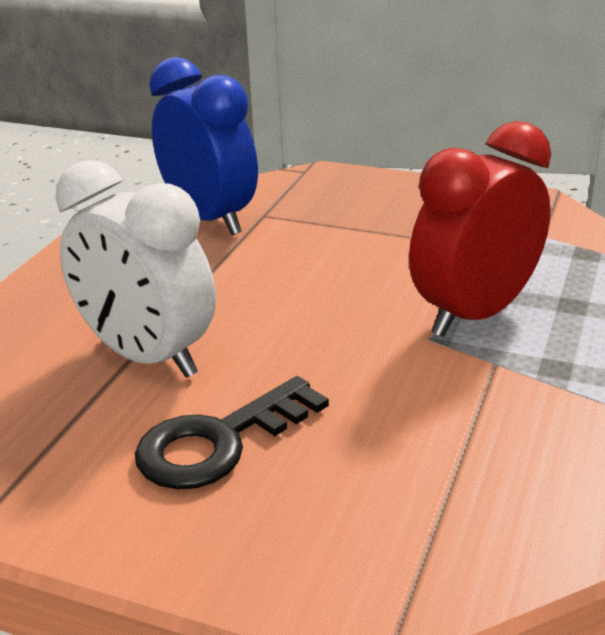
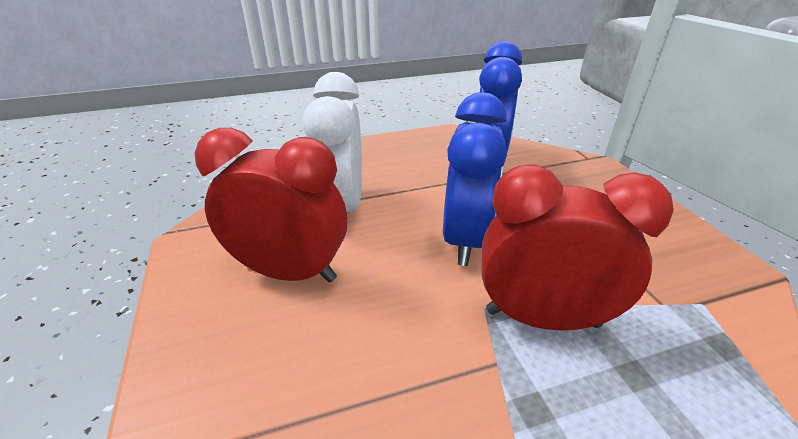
camera: 50 degrees right, 5 degrees up
black key [135,376,329,489] -> red clock [194,128,347,283]
none -> blue clock [443,92,507,266]

